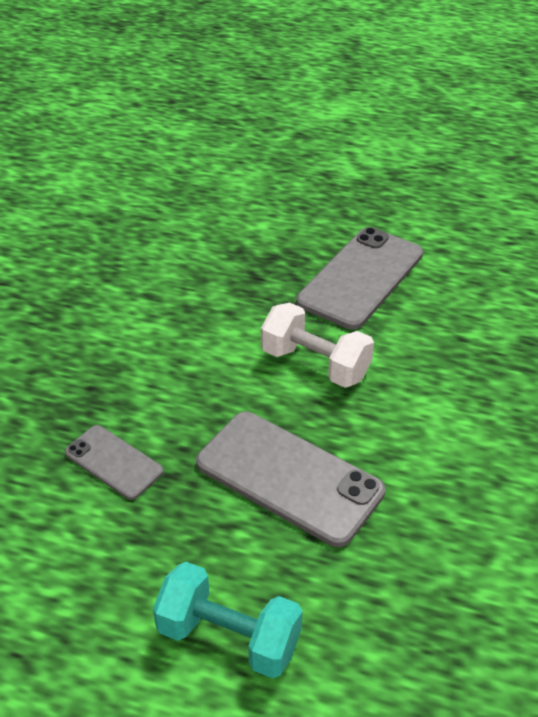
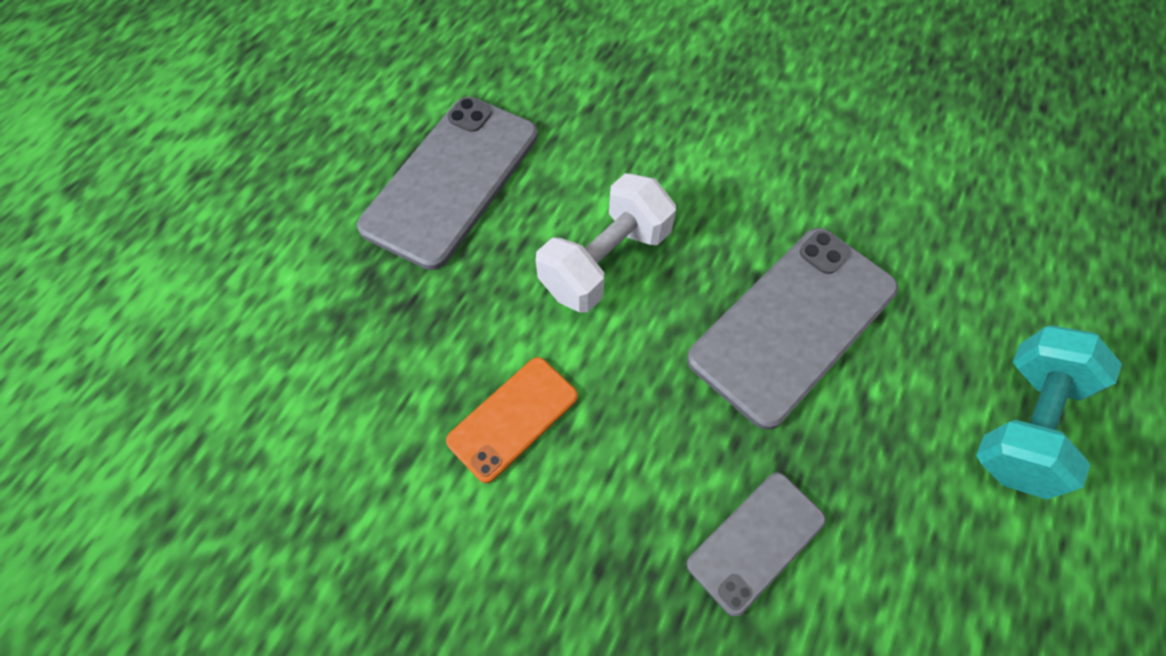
camera: 80 degrees left, 20 degrees up
grey phone [296,227,423,329] -> grey phone turned 75 degrees clockwise [357,97,538,270]
none -> orange phone [446,357,578,483]

